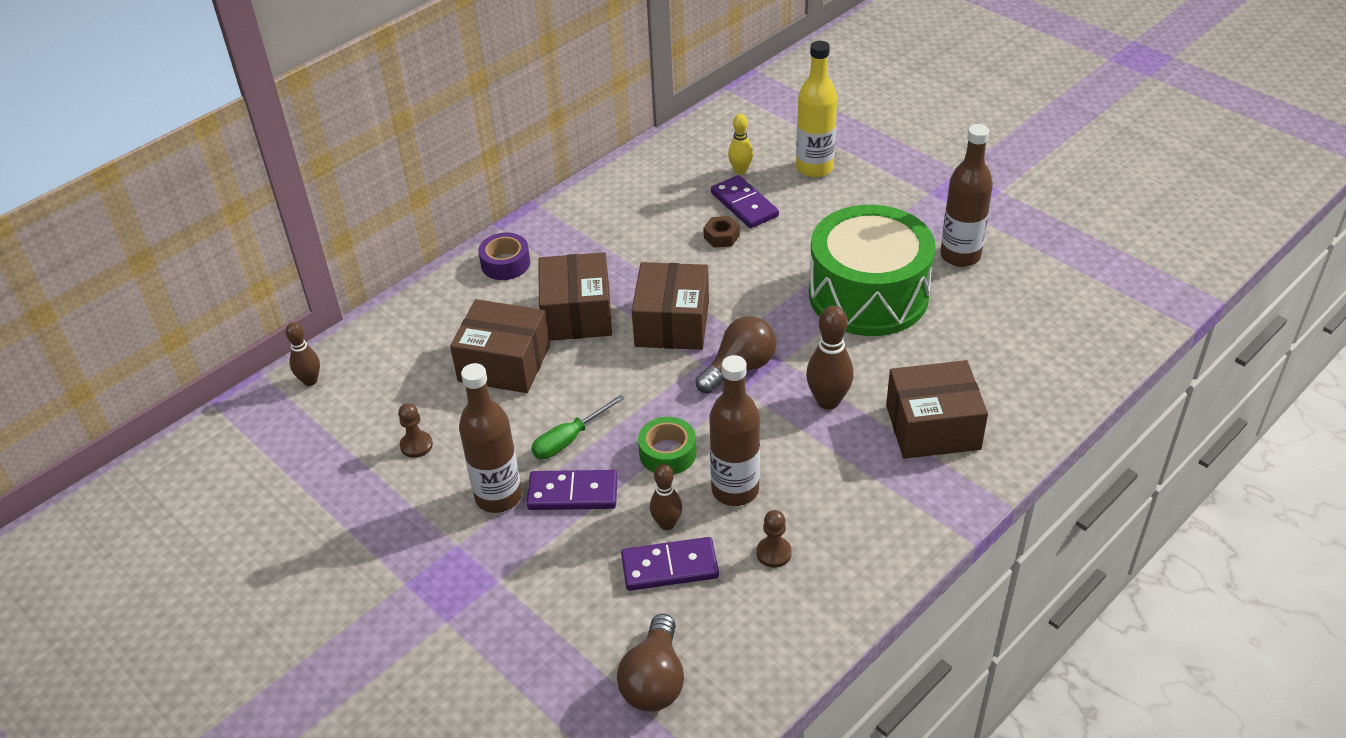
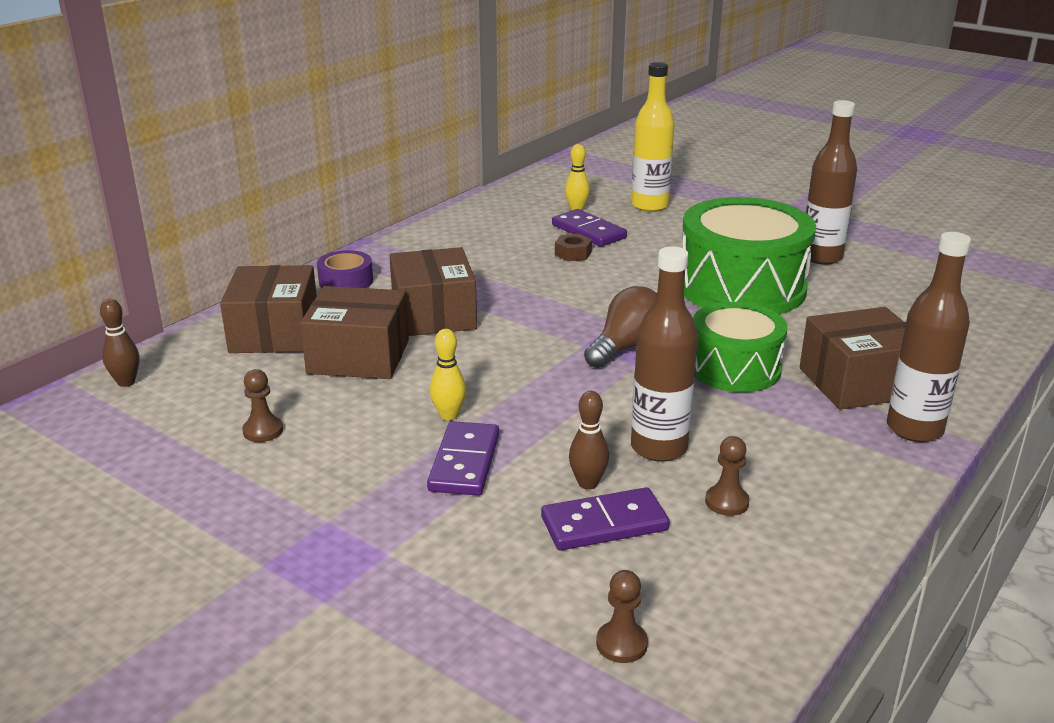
camera: 10 degrees left, 15 degrees down
brown bottle [459,363,522,513] -> brown bottle moved to [887,232,971,442]
purple domino [527,470,618,510] -> purple domino turned 75 degrees counterclockwise [427,421,499,496]
green screwdriver [531,395,625,459] -> yellow bowling pin [430,329,466,421]
brown light bulb [617,614,684,712] -> brown pawn [596,570,648,663]
brown box [632,262,709,350] -> brown box moved to [220,265,317,353]
green tape [638,417,696,475] -> none
brown bowling pin [806,306,854,409] -> green drum [693,302,788,392]

